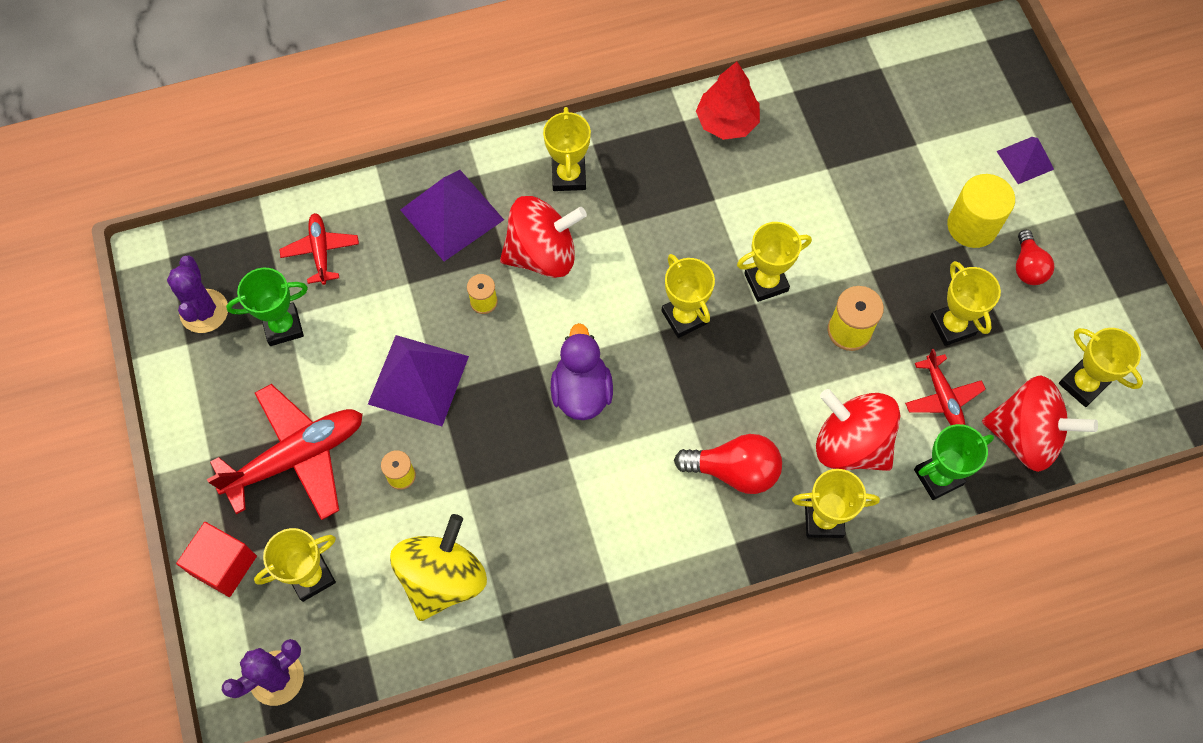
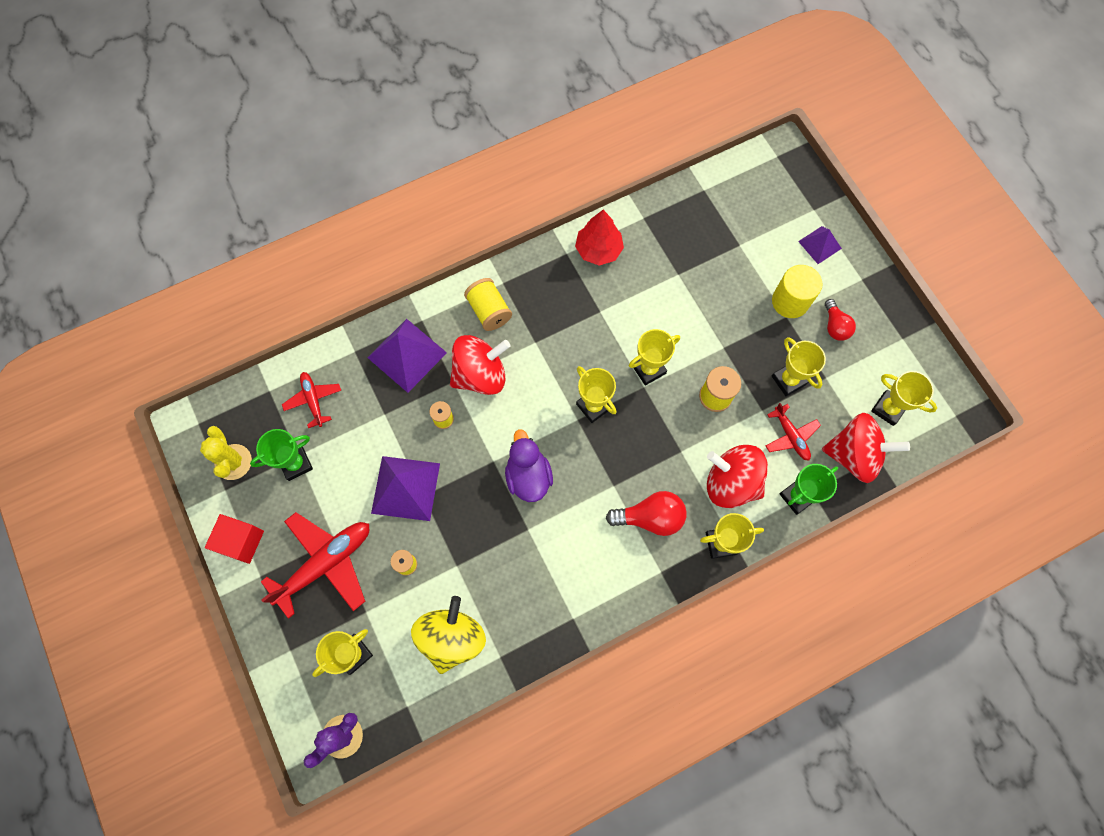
camera: 10 degrees left, 5 degrees up
purple cactus [167,255,228,333] -> yellow cactus [200,426,252,480]
red cube [176,522,257,597] -> red cube moved to [205,514,264,564]
yellow trophy [543,107,591,191] -> yellow spool [464,278,512,331]

